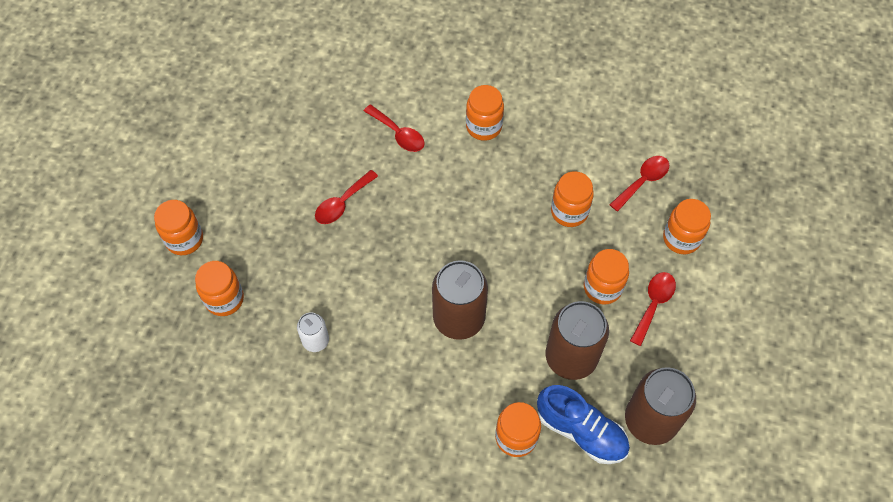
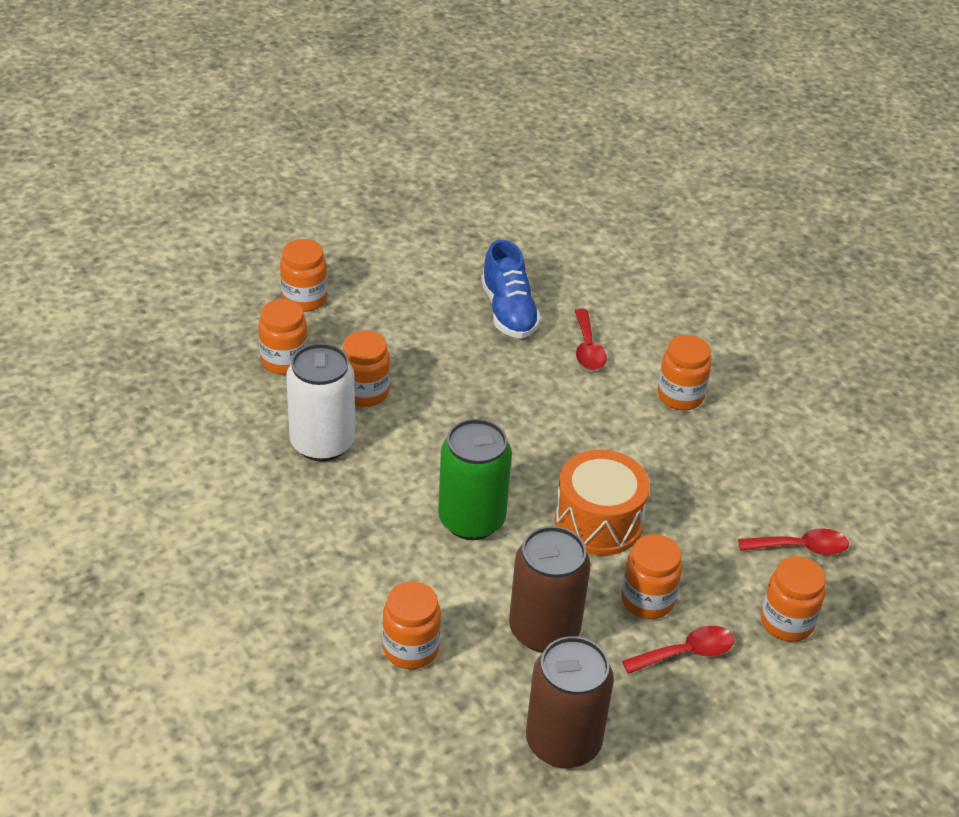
camera: 40 degrees right, 20 degrees down
white can [297,313,329,352] -> white can [286,343,355,461], size x1.93
red spoon [315,170,378,224] -> none
brown can [432,260,488,340] -> green can [438,419,512,540]
blue shoe [537,385,630,464] -> blue shoe moved to [481,240,541,339]
orange jar [551,171,594,227] -> orange jar moved to [343,330,390,407]
none -> orange drum [554,450,650,556]

